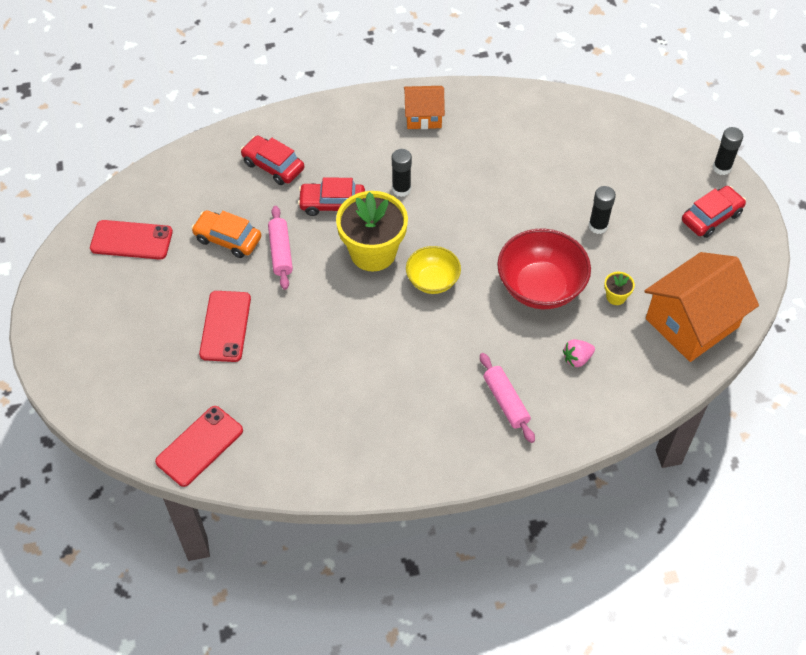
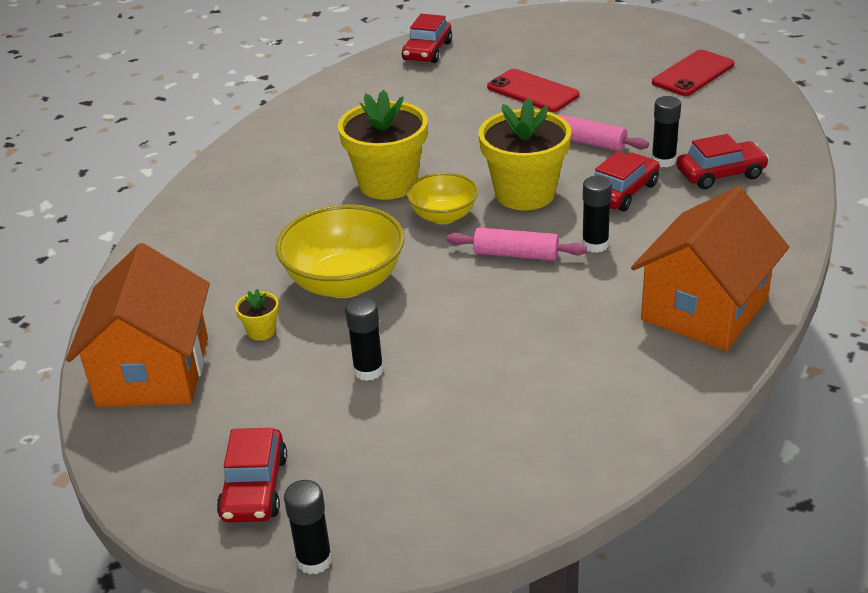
camera: 130 degrees right, 20 degrees down
red phone [155,406,243,487] -> red car [402,14,452,63]
orange car [191,210,261,258] -> none
orange house [404,86,445,129] -> orange house [631,187,789,351], size x1.79
pink rolling pin [480,353,535,443] -> pink rolling pin moved to [446,227,587,261]
red bowl [497,229,591,309] -> yellow bowl [275,204,405,298]
pink strawberry [563,339,595,367] -> none
none -> yellow flower pot [338,90,428,200]
none -> black glue stick [651,96,681,167]

